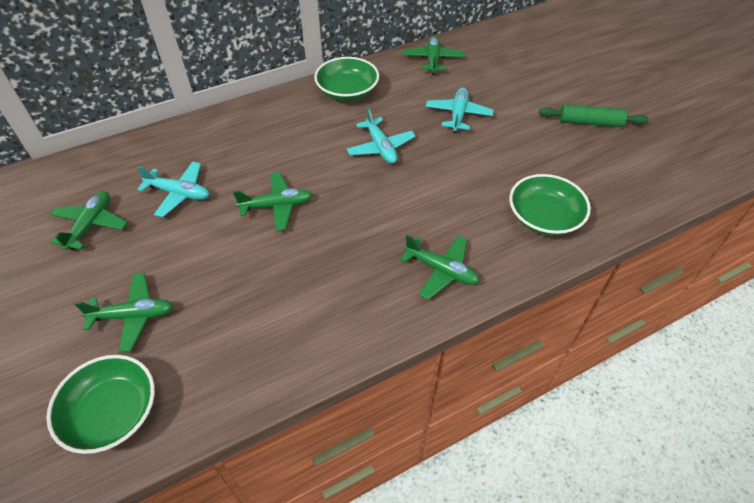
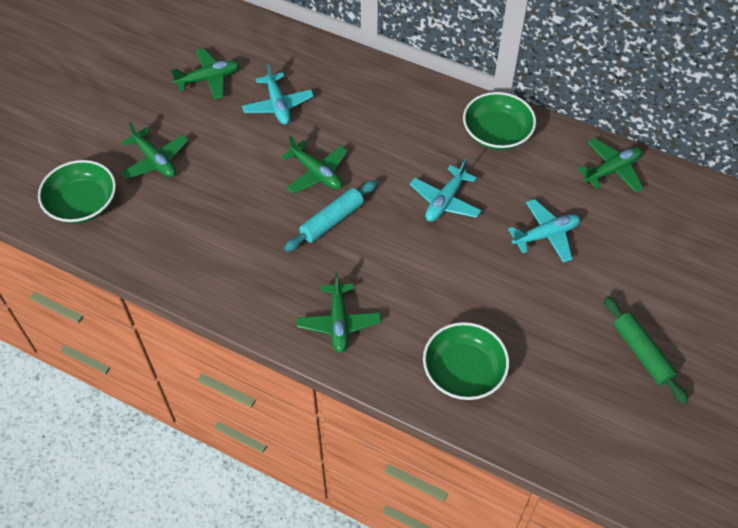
camera: 55 degrees right, 5 degrees up
none -> turquoise rolling pin [284,180,377,252]

